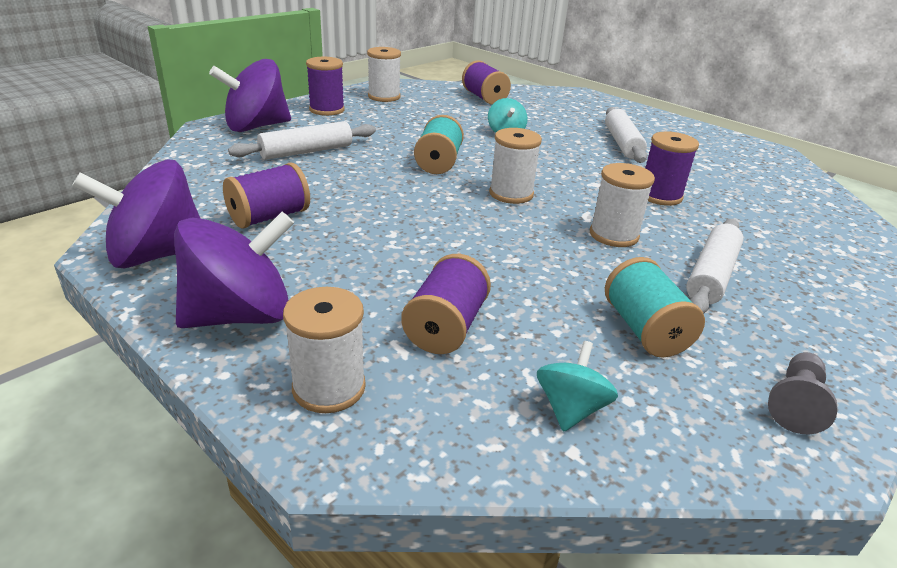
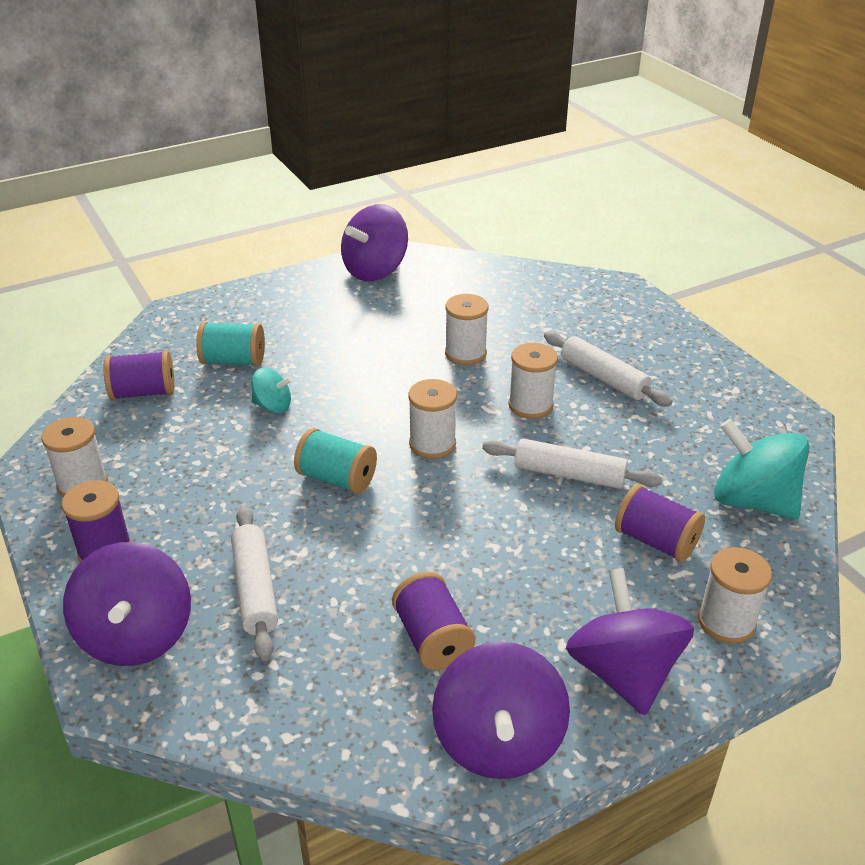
camera: 70 degrees left, 5 degrees up
turquoise spinning top [537,341,618,432] -> turquoise spinning top [714,419,810,519], size x1.89
white rolling pin [605,107,647,163] -> white rolling pin moved to [482,438,663,489]
turquoise spool [605,257,705,357] -> turquoise spool moved to [196,321,265,367]
purple spool [645,131,699,206] -> white spool [445,294,489,365]
grey pawn [768,352,837,434] -> none
none -> purple spinning top [341,204,408,281]

